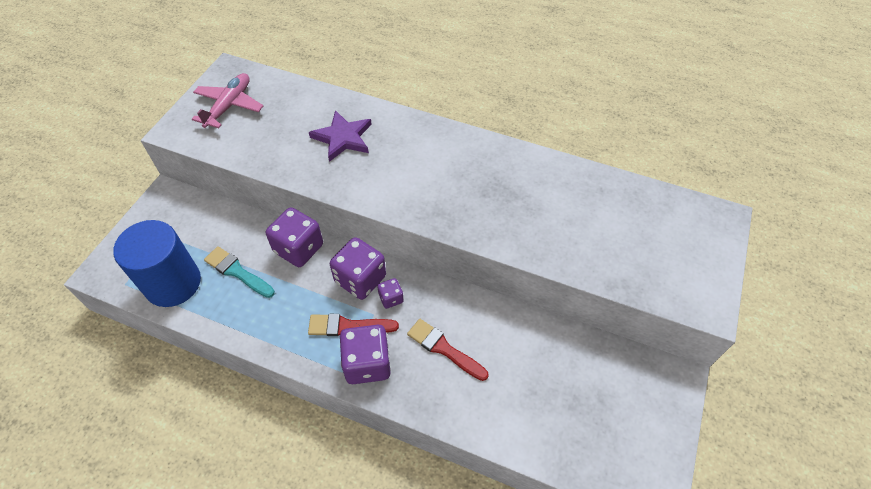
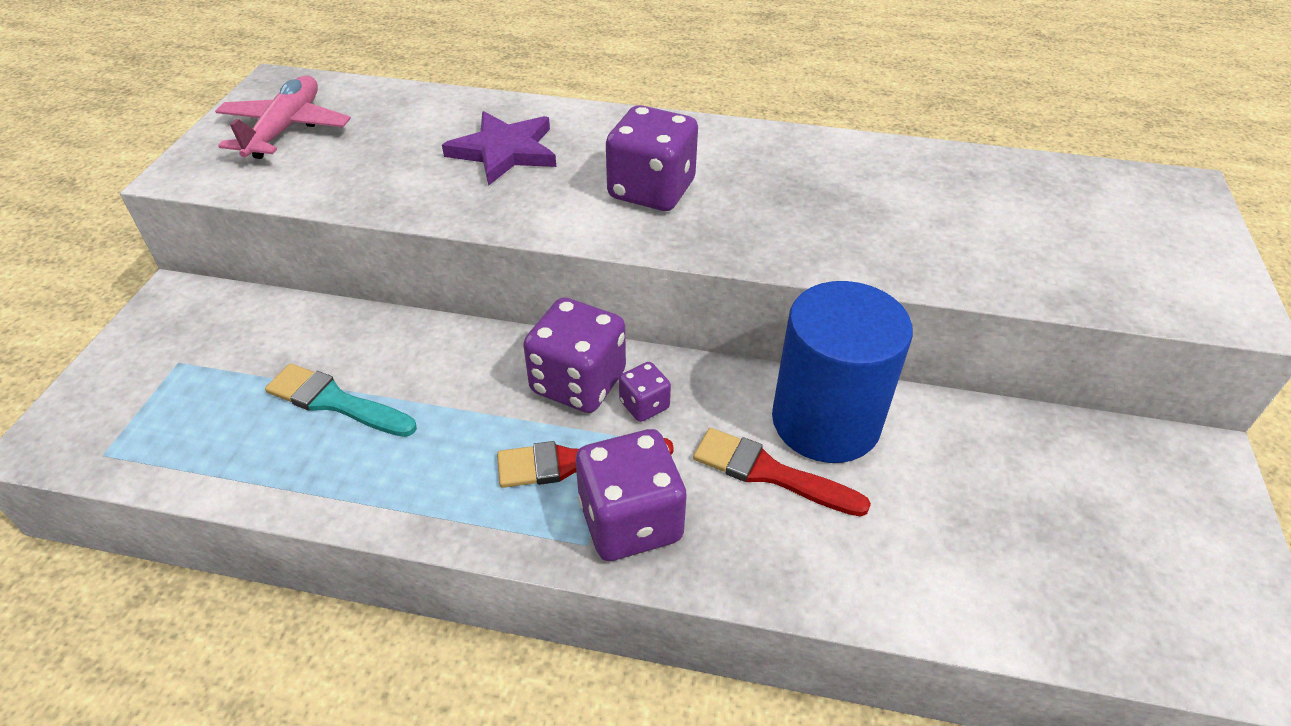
camera: 10 degrees left, 10 degrees down
blue cylinder [113,220,201,307] -> blue cylinder moved to [772,281,913,463]
purple dice [266,207,323,267] -> purple dice moved to [606,105,698,211]

